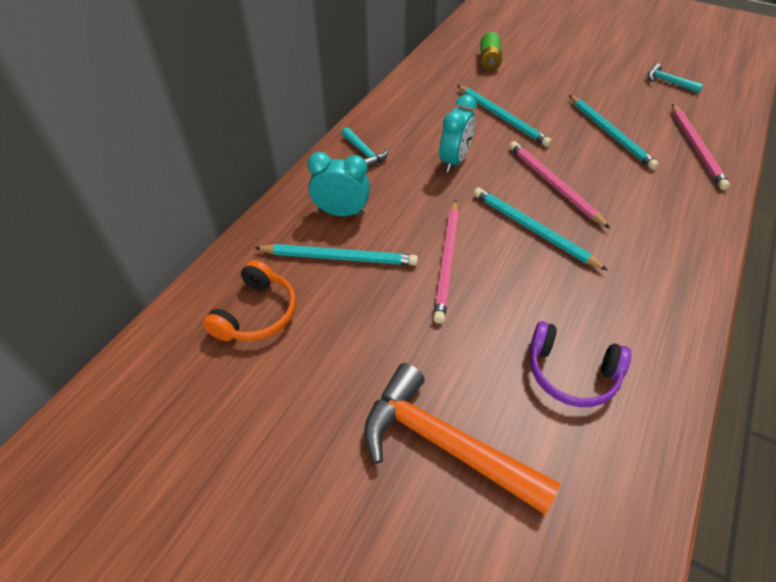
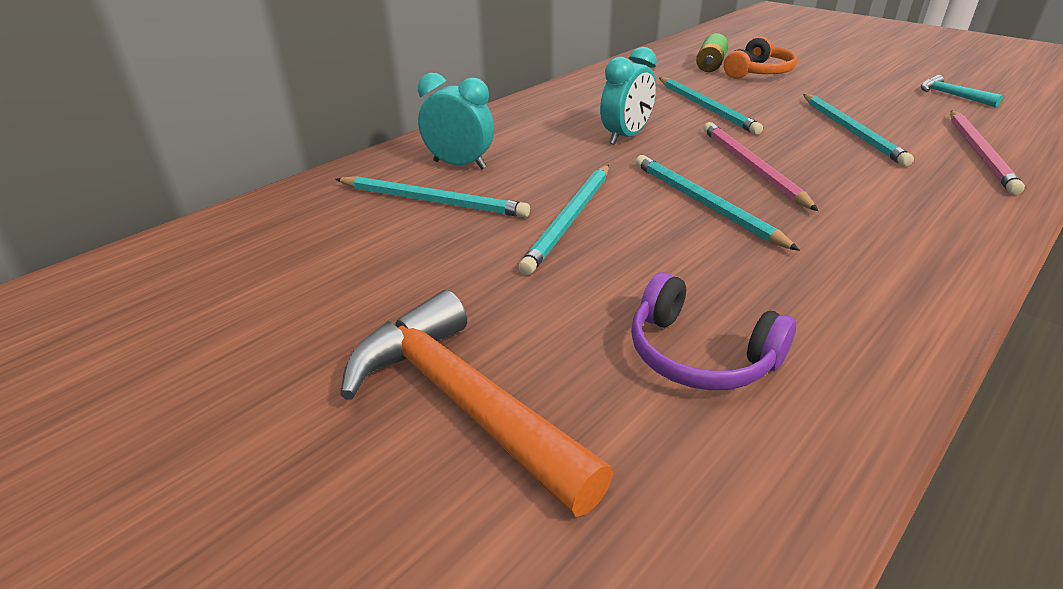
camera: 15 degrees right, 15 degrees down
orange headphones [203,260,296,341] -> orange headphones moved to [724,36,797,79]
turquoise hammer [341,127,388,169] -> none
pink pencil [433,200,459,324] -> turquoise pencil [519,165,609,275]

